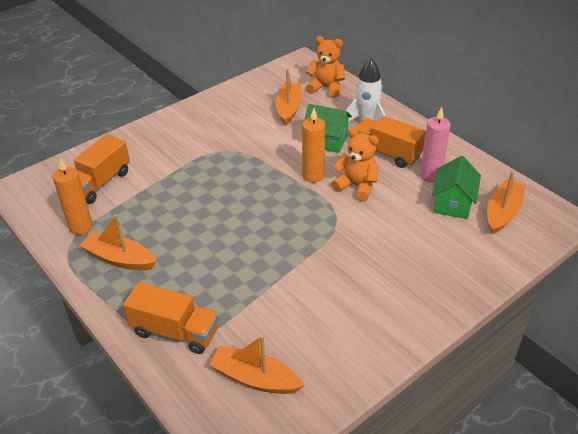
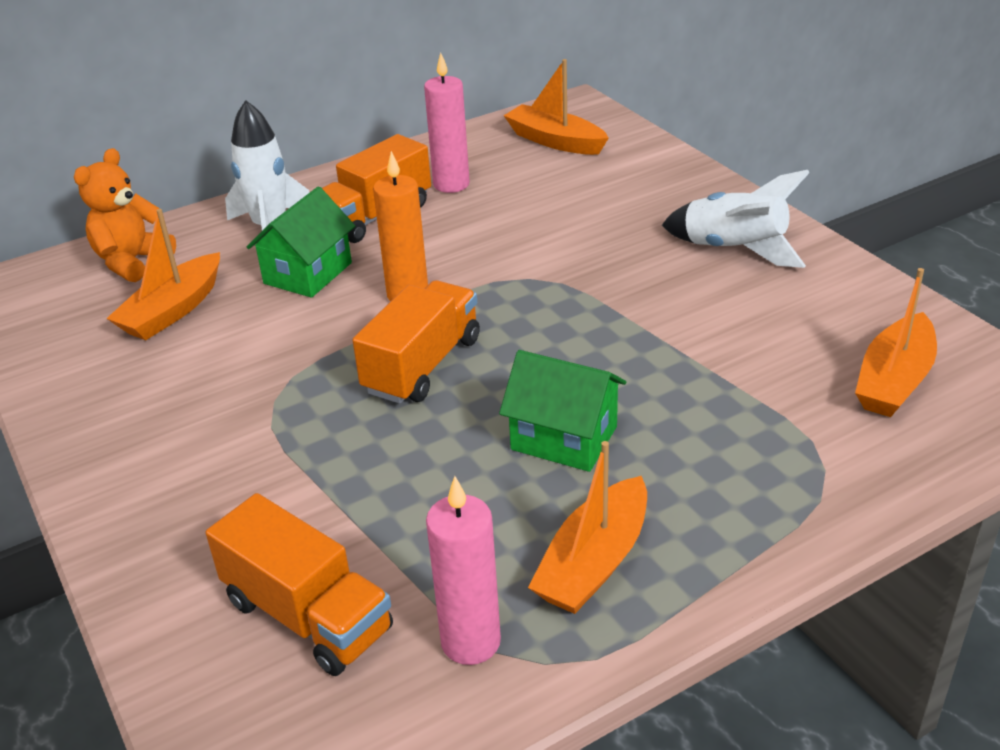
camera: 80 degrees left, 5 degrees down
orange candle [53,158,93,235] -> pink candle [426,476,501,665]
orange truck [123,282,219,354] -> orange truck moved to [352,280,480,404]
orange boat [275,69,302,126] -> orange boat turned 75 degrees counterclockwise [106,209,220,340]
orange teddy bear [331,128,379,201] -> none
green house [432,156,481,219] -> green house moved to [499,350,626,472]
none -> white rocket [662,170,810,268]

